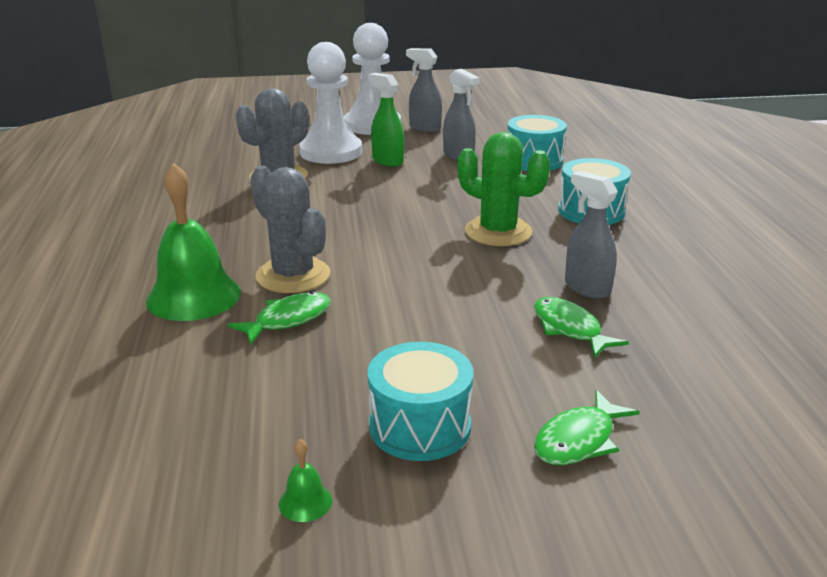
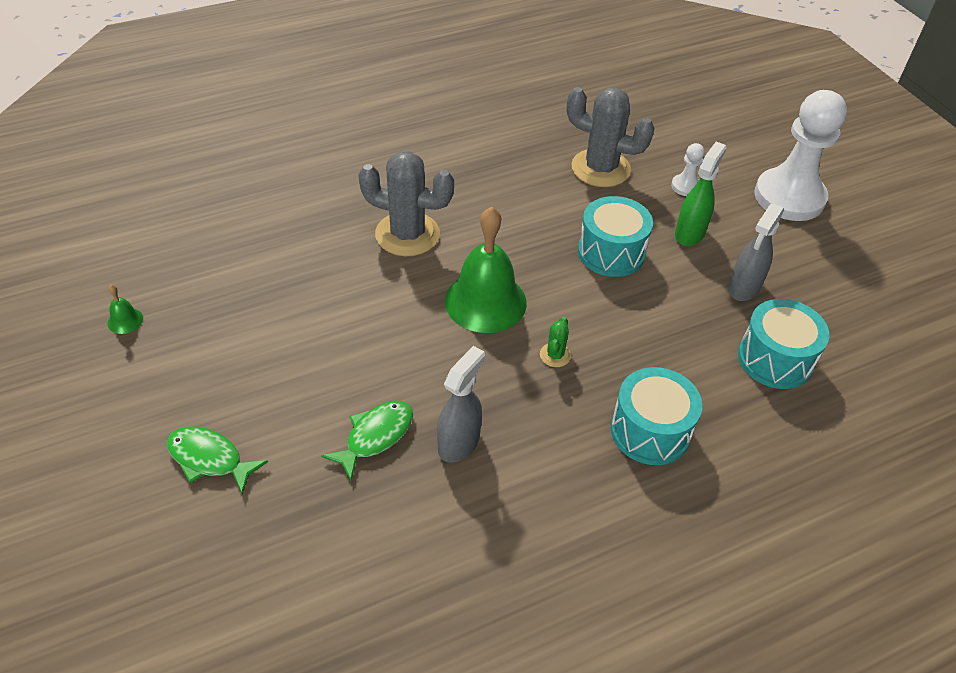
camera: 70 degrees right, 20 degrees up
green bell [146,163,241,321] -> green bell moved to [445,207,527,333]
green fish [227,291,331,345] -> none
grey cactus [251,166,330,293] -> grey cactus turned 75 degrees clockwise [358,151,454,256]
white pawn [300,42,362,164] -> white pawn [671,143,705,196], size x0.42
turquoise drum [368,342,474,461] -> turquoise drum moved to [578,196,653,277]
grey spray bottle [406,48,442,132] -> none
green cactus [457,132,550,246] -> green cactus [540,317,571,367], size x0.44

